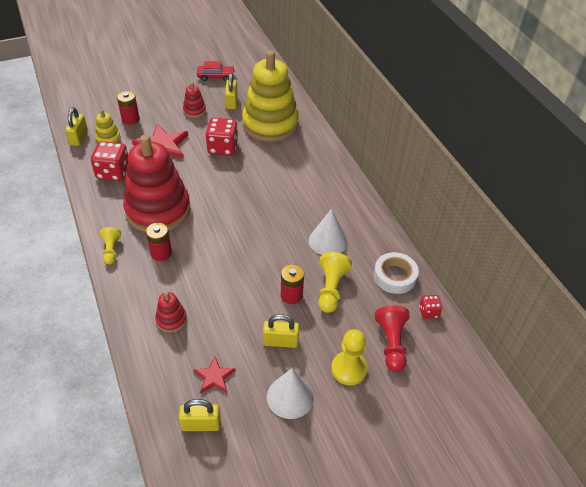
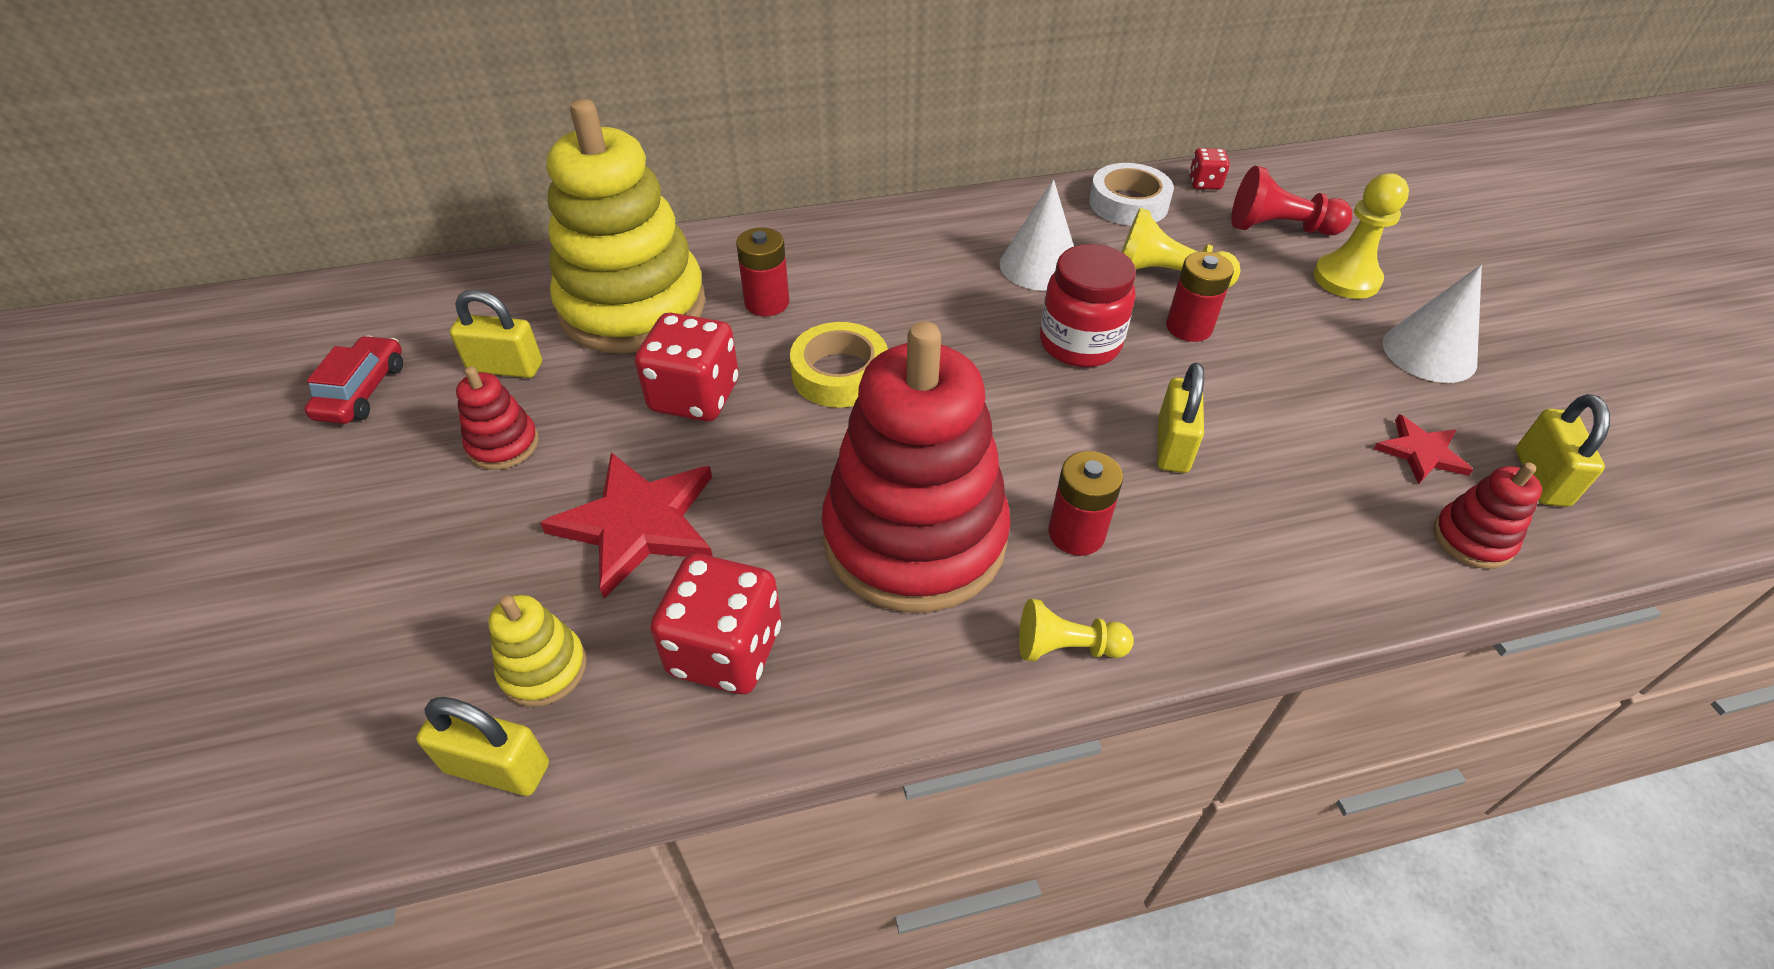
camera: 80 degrees left, 0 degrees up
red battery [117,91,140,125] -> red battery moved to [736,227,789,316]
red stacking toy [155,292,187,332] -> red stacking toy moved to [1433,462,1542,569]
yellow padlock [263,314,299,348] -> yellow padlock moved to [1157,362,1204,473]
none -> yellow tape [790,322,888,408]
none -> red jar [1040,244,1136,367]

